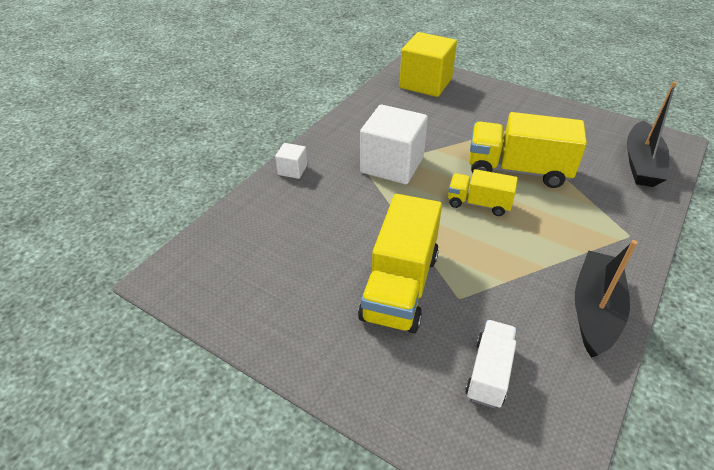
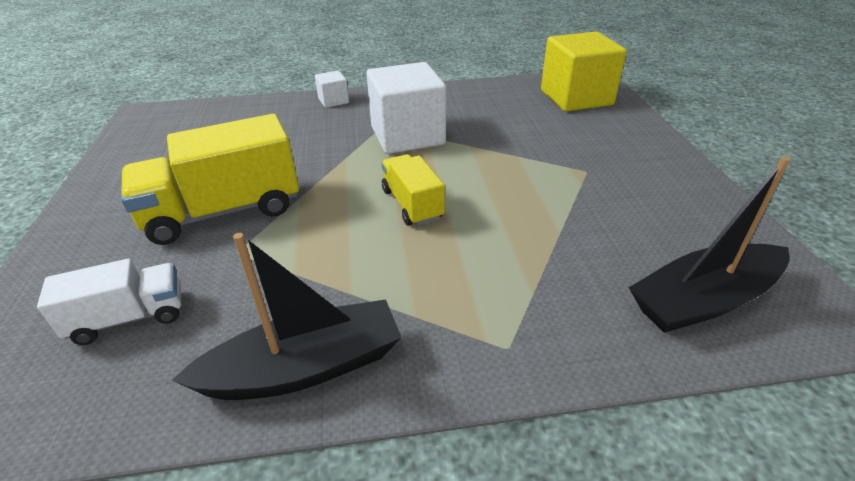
camera: 50 degrees right, 5 degrees down
yellow truck [469,112,587,188] -> none

